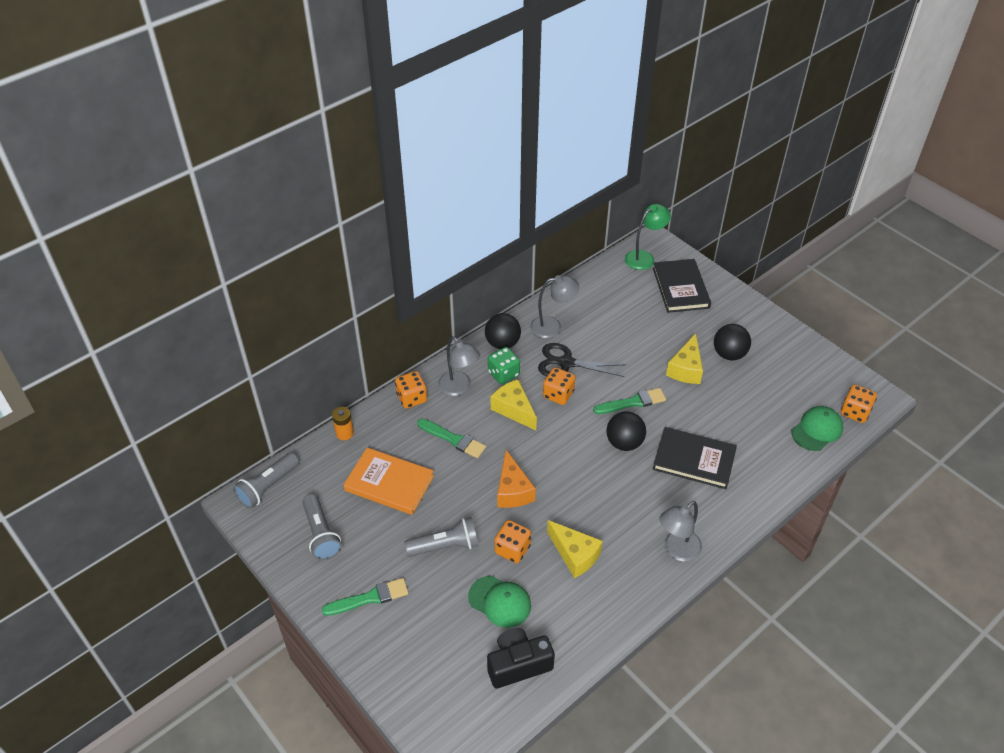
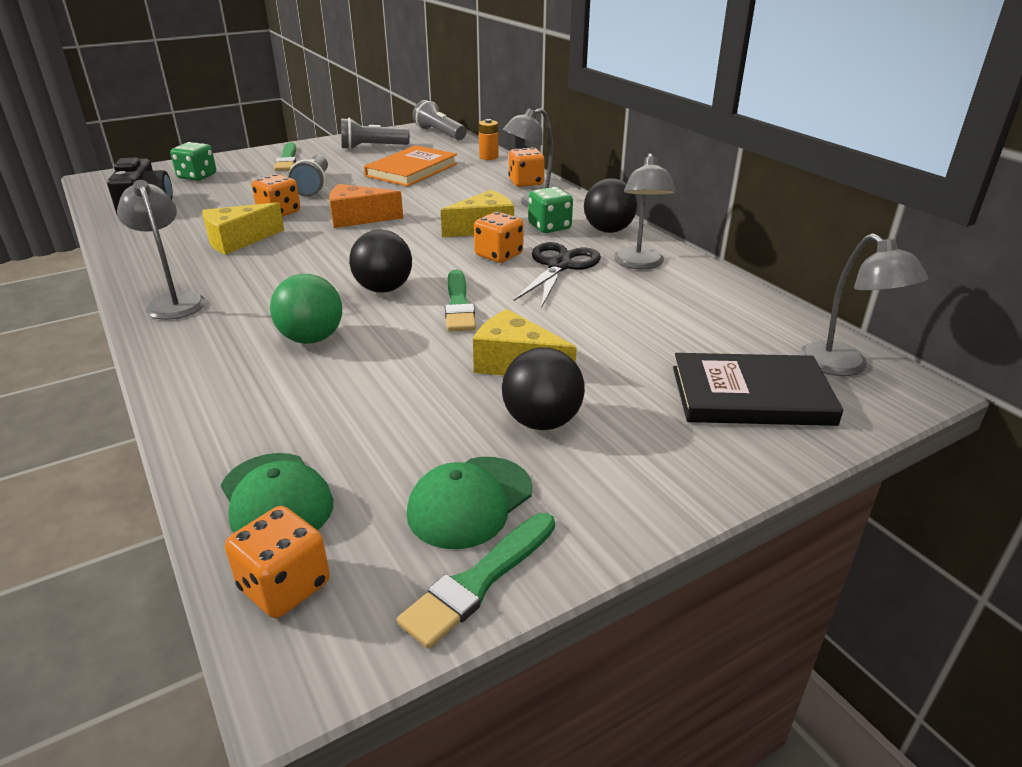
camera: 100 degrees right, 15 degrees down
green brush [417,419,486,458] -> green brush moved to [397,513,555,649]
green cap [468,576,531,628] -> green cap moved to [407,457,532,549]
green lamp [625,204,671,270] -> grey lamp [800,233,928,376]
black book [653,427,737,489] -> green ball [270,274,342,344]
none -> green dice [170,142,216,181]

